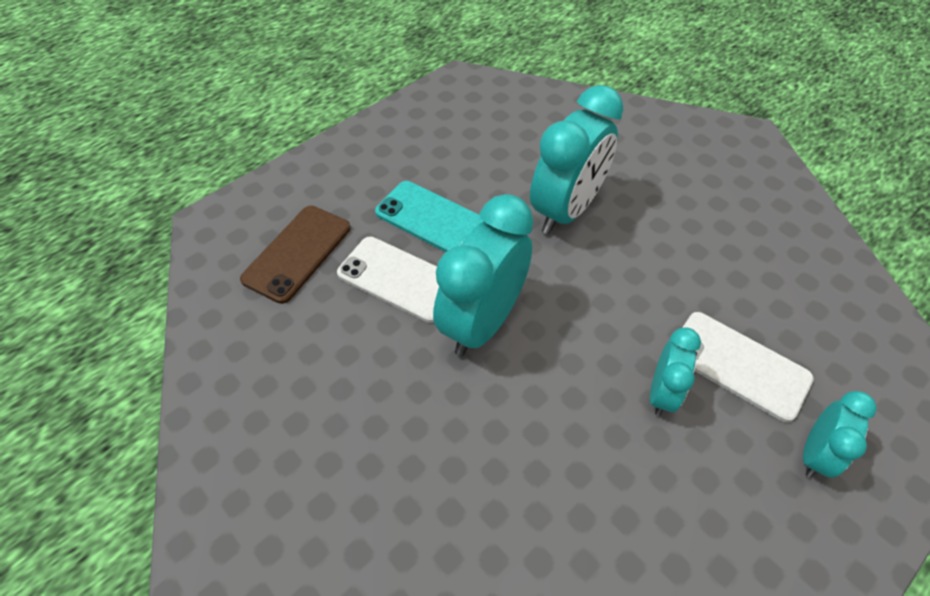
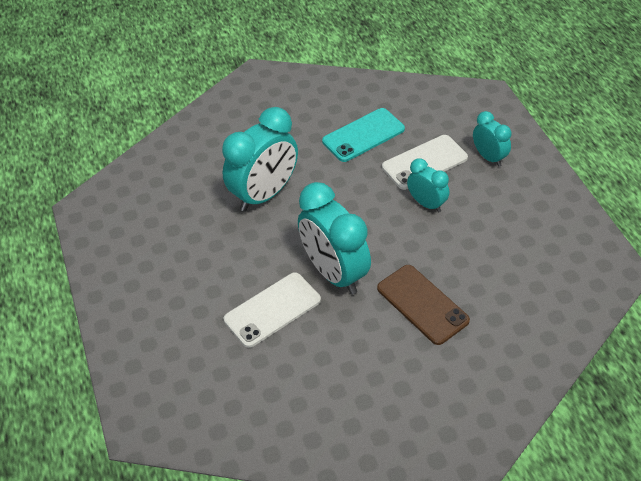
camera: 65 degrees left, 5 degrees down
brown phone [240,206,351,304] -> brown phone moved to [377,265,470,345]
turquoise phone [375,181,484,252] -> turquoise phone moved to [322,108,405,162]
turquoise clock [530,85,623,234] -> turquoise clock turned 75 degrees clockwise [222,107,298,212]

